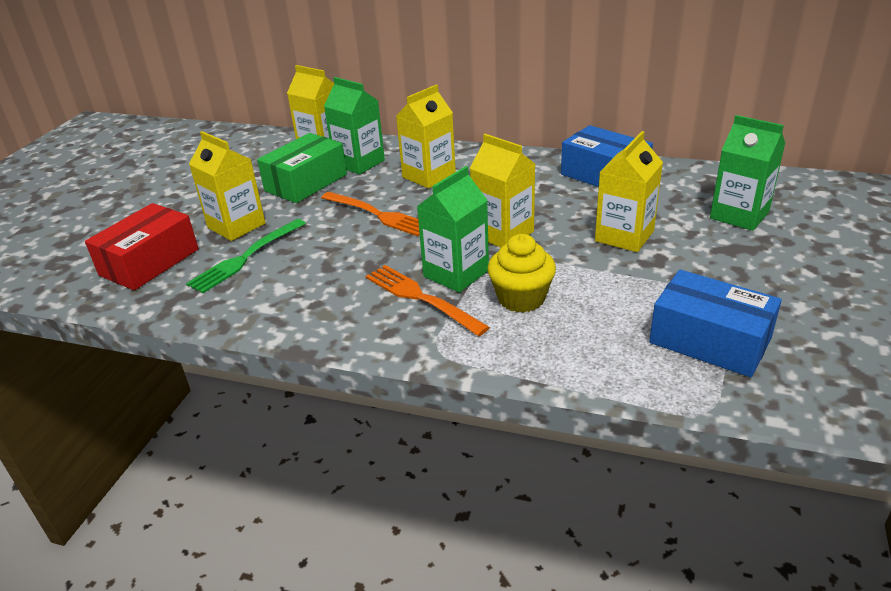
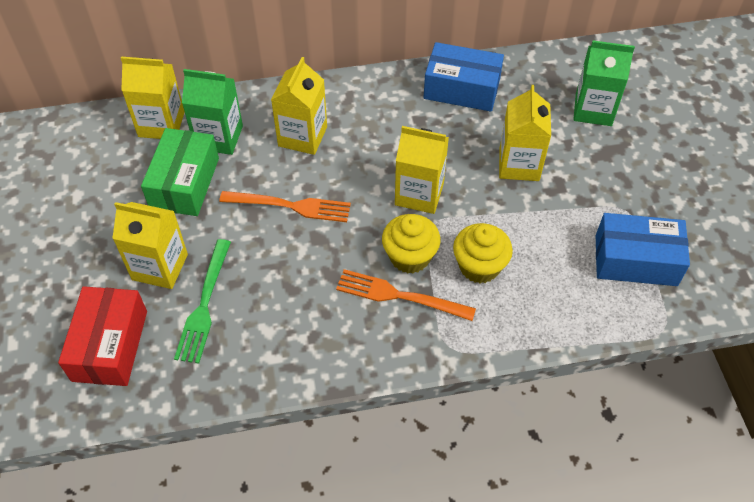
camera: 30 degrees left, 20 degrees up
green carton [417,166,489,293] -> yellow cupcake [382,214,441,273]

